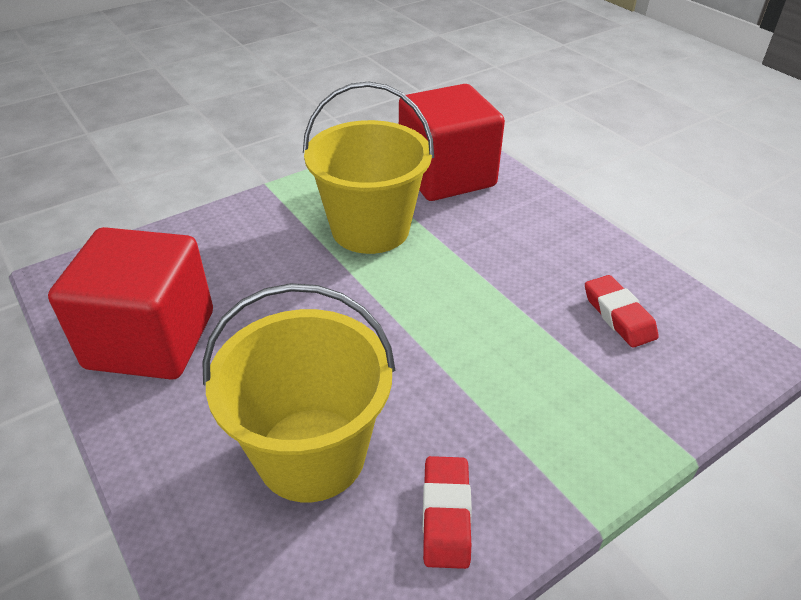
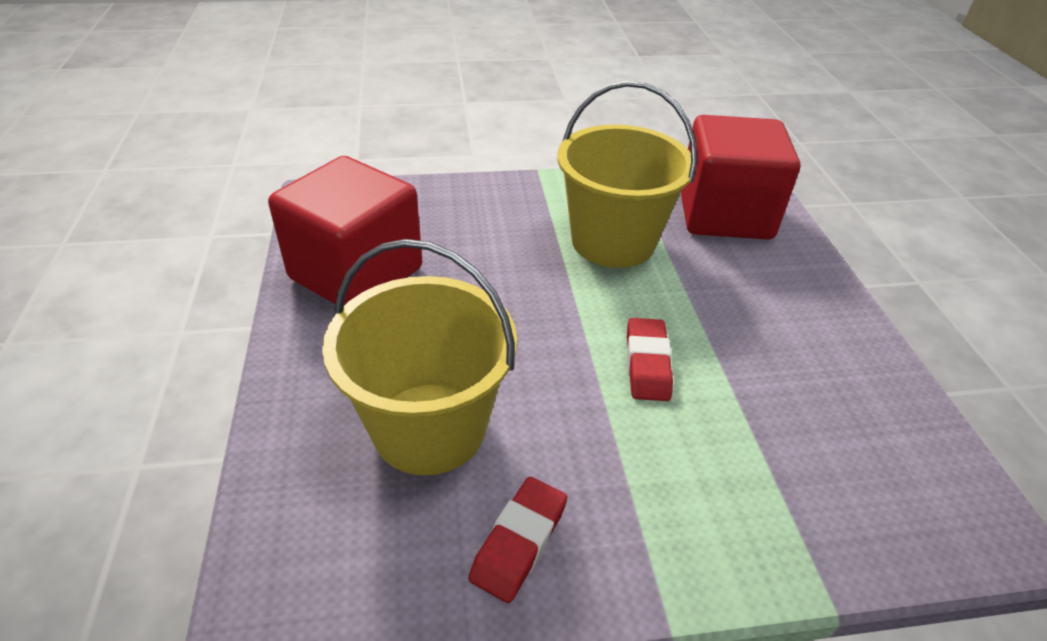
camera: 25 degrees right, 0 degrees up
red eraser [585,275,659,348] -> red eraser moved to [627,318,673,401]

